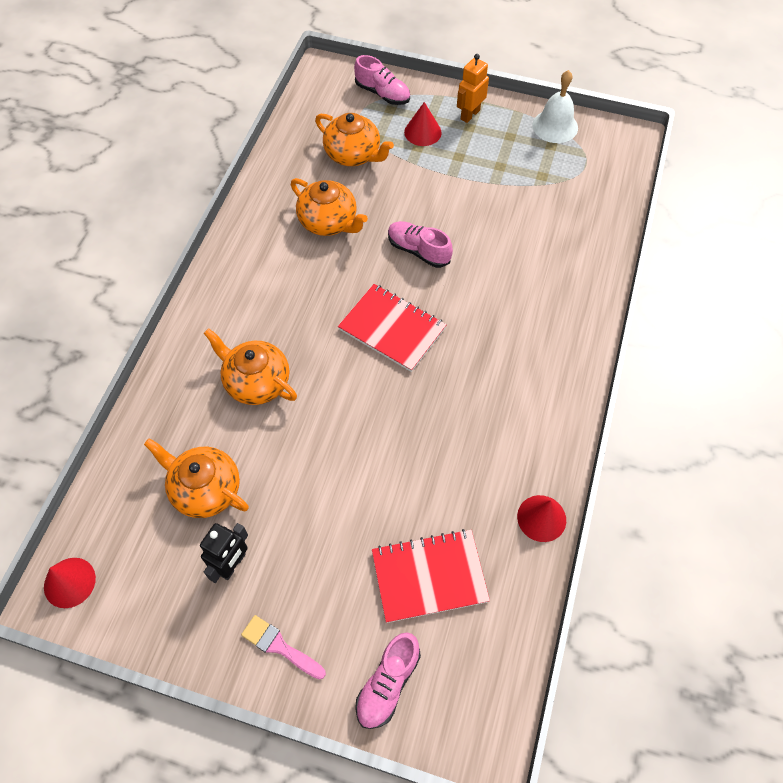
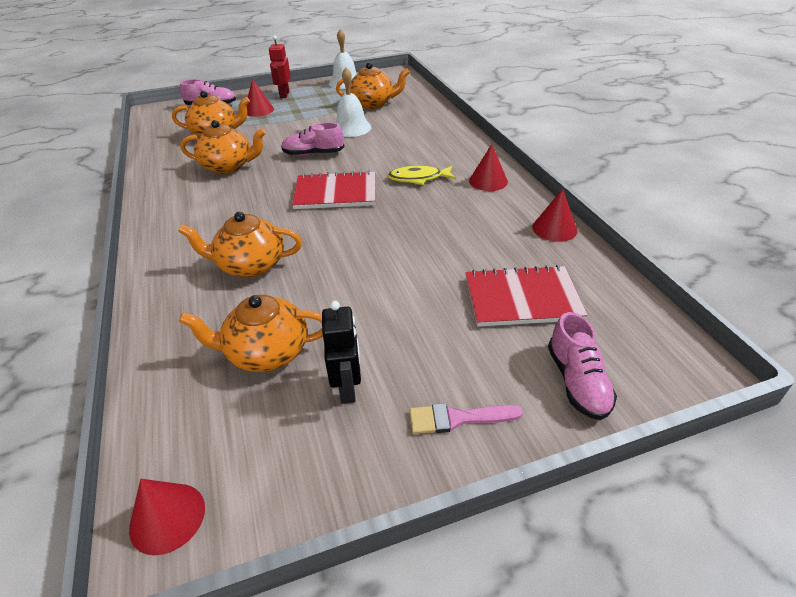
camera: 35 degrees left, 20 degrees down
red notebook [372,529,490,623] -> red notebook turned 45 degrees clockwise [465,265,588,327]
orange robot [457,54,489,123] -> red robot [269,35,291,98]
none -> white bell [335,68,371,137]
none -> orange teapot [336,62,410,109]
none -> yellow fish [387,166,456,185]
none -> red cone [469,144,508,191]

